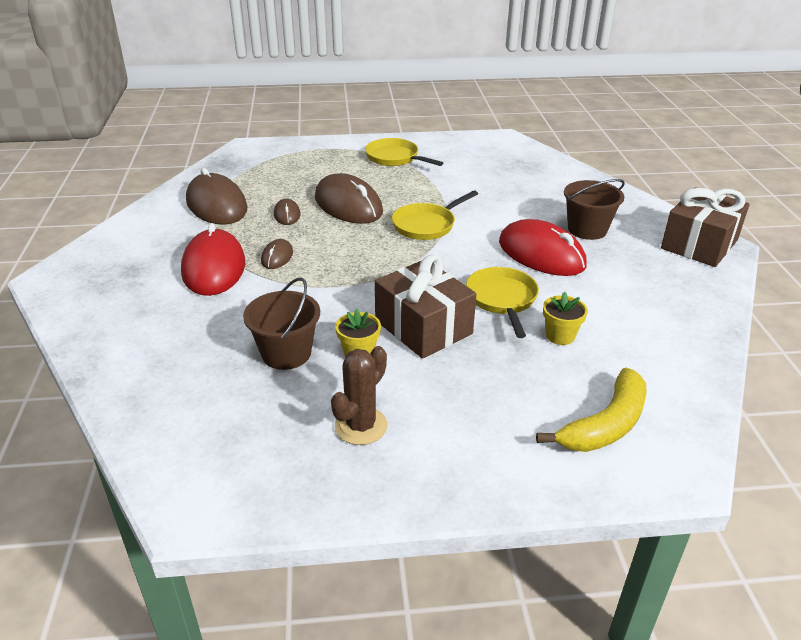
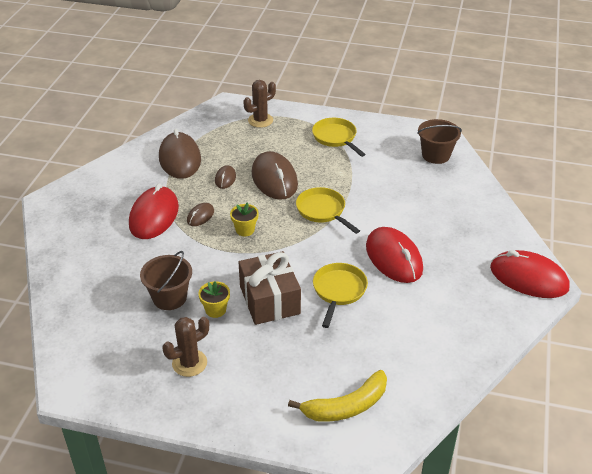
camera: 20 degrees right, 5 degrees up
yellow pan [392,190,478,240] -> yellow pan turned 75 degrees clockwise [296,187,360,234]
yellow flower pot [543,292,588,345] -> yellow flower pot moved to [230,202,259,236]
brown bucket [564,179,625,240] -> brown bucket moved to [417,119,462,164]
brown gift [661,187,750,267] -> red mouse [490,250,570,298]
none -> brown cactus [243,80,276,128]

